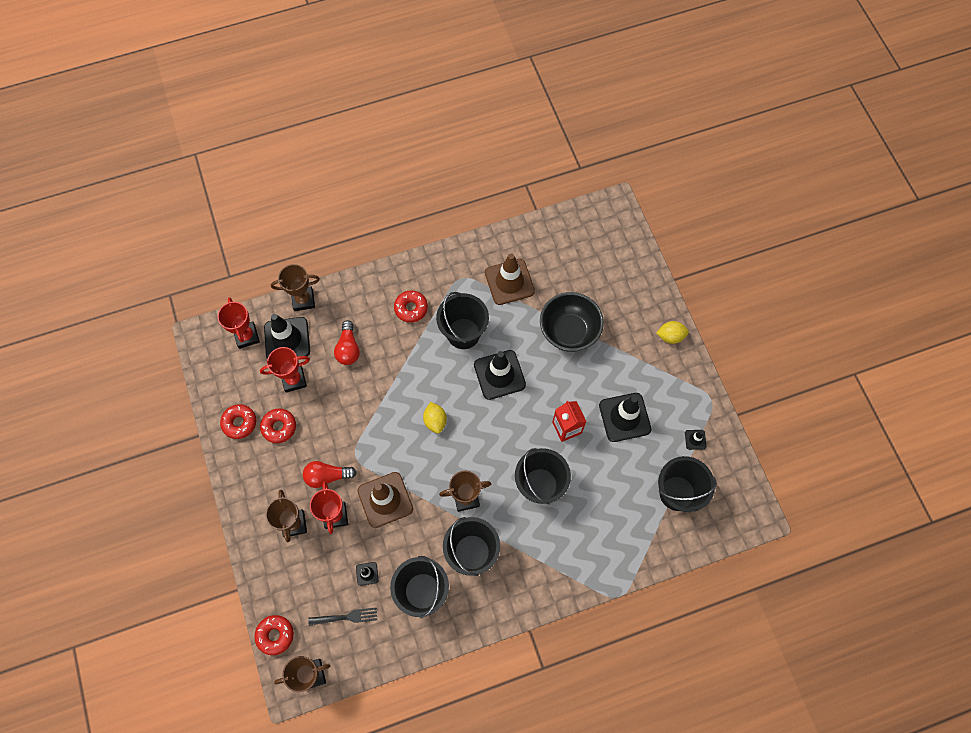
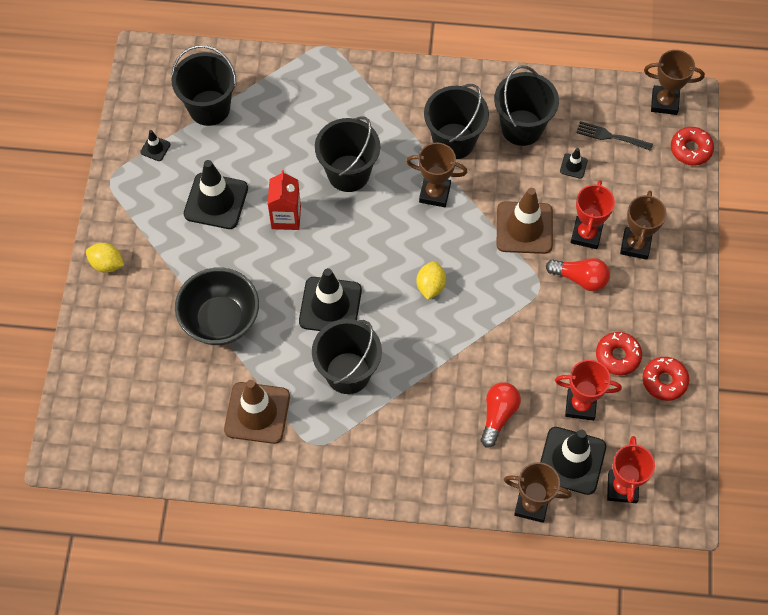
camera: 155 degrees left, 5 degrees down
red donut [394,290,428,323] -> none

